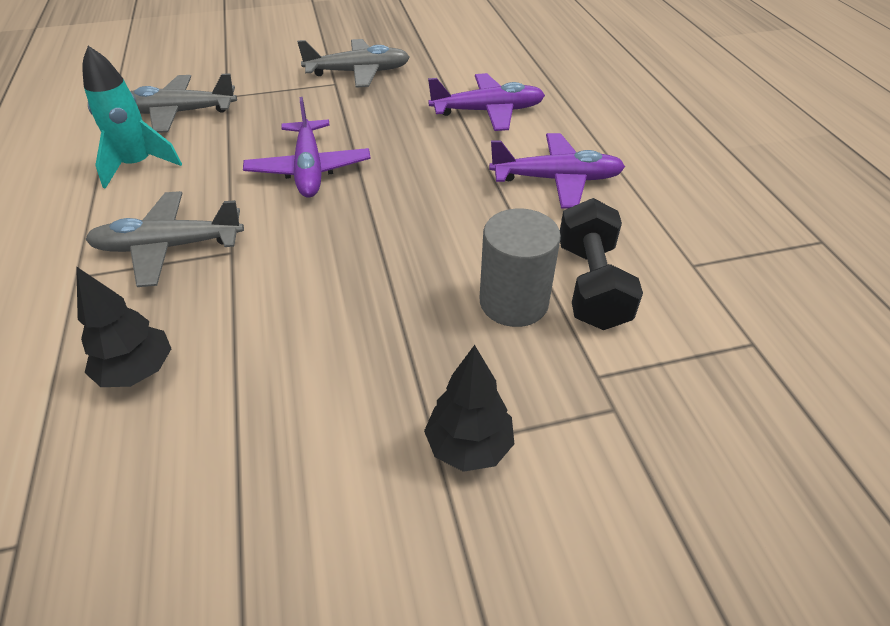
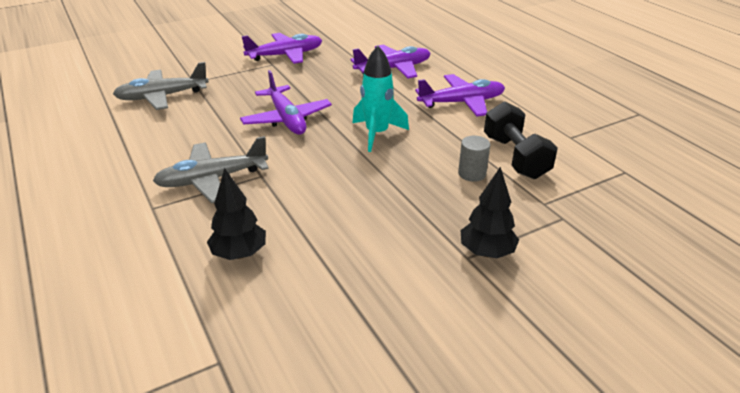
camera: 15 degrees left, 10 degrees down
turquoise rocket [82,46,182,189] -> turquoise rocket moved to [352,46,409,152]
grey plane [297,39,410,88] -> purple plane [242,33,322,64]
grey cylinder [480,209,561,327] -> grey cylinder [458,136,490,182], size x0.59

